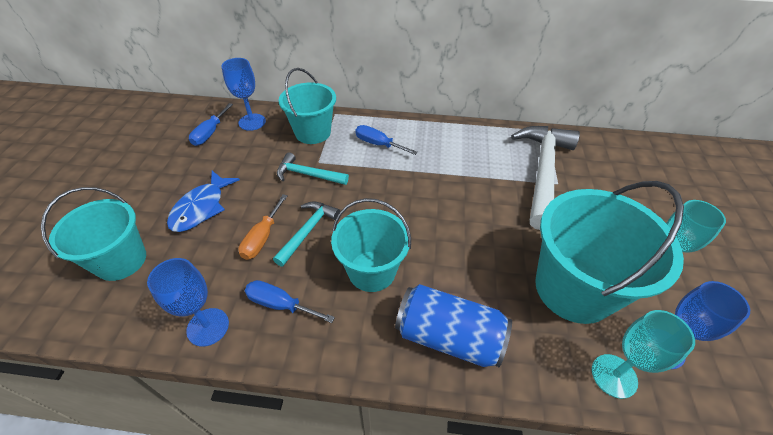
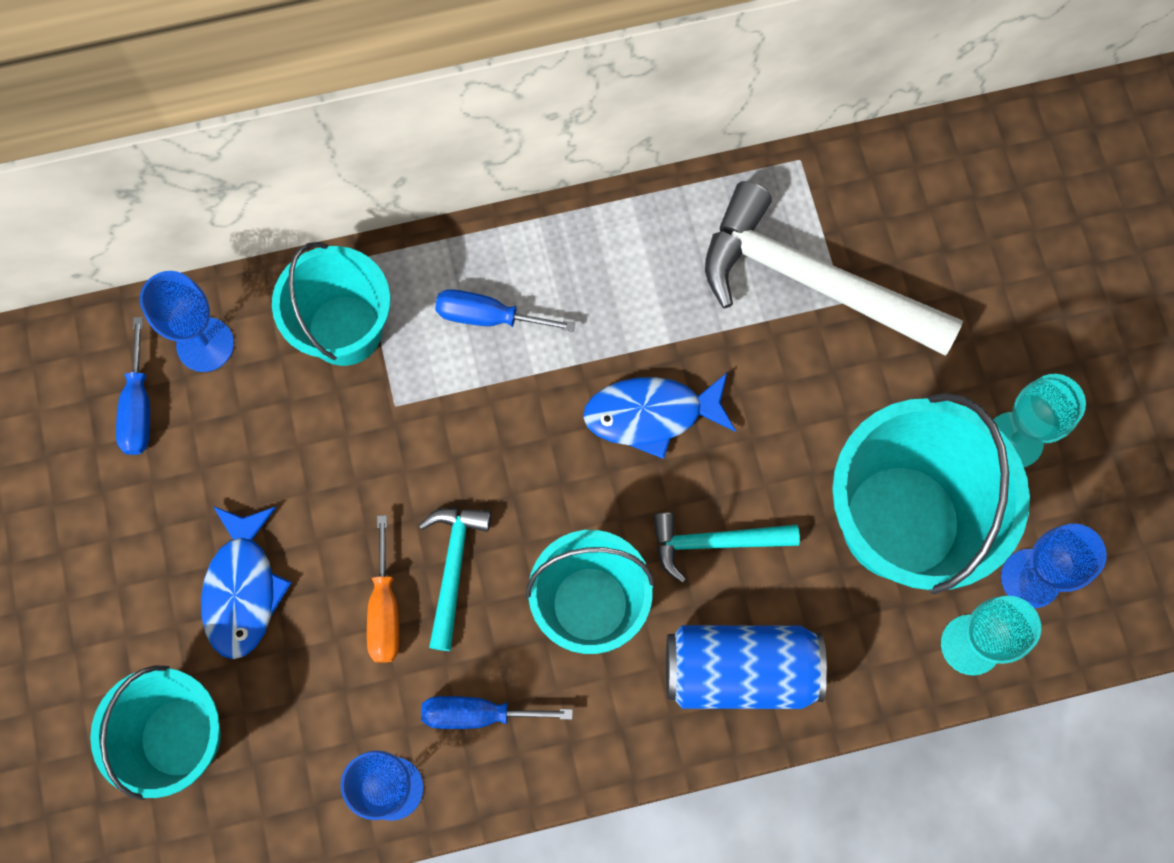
camera: 20 degrees left, 25 degrees up
turquoise hammer [277,152,349,185] -> turquoise hammer moved to [653,513,800,583]
white hammer [511,126,580,230] -> white hammer turned 60 degrees counterclockwise [705,181,963,356]
none -> blue fish [583,373,736,459]

